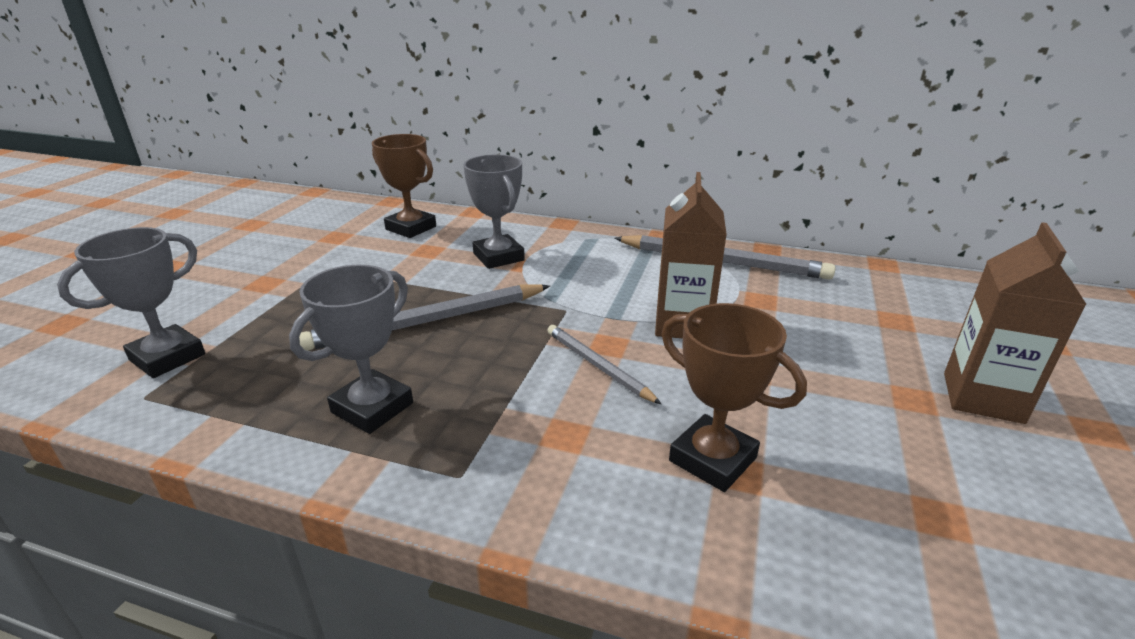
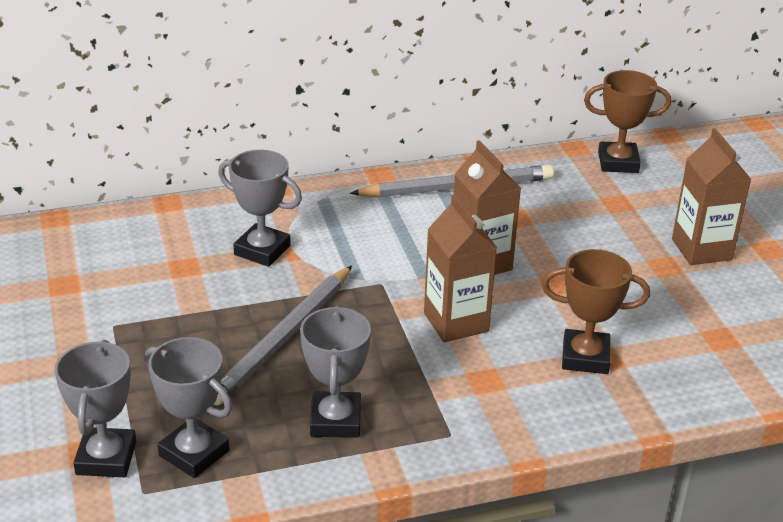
camera: 35 degrees left, 5 degrees up
brown trophy [372,134,436,238] -> brown trophy moved to [584,70,671,173]
grey pencil [547,325,661,404] -> brown carton [424,194,497,343]
none -> grey trophy [145,337,232,478]

